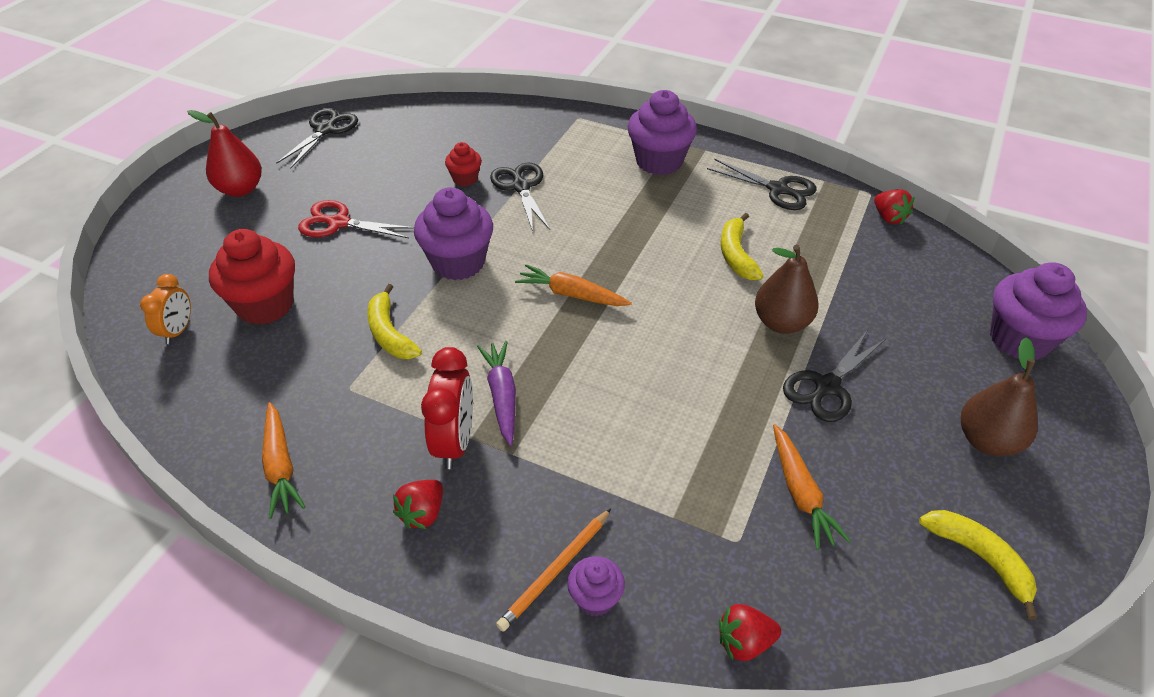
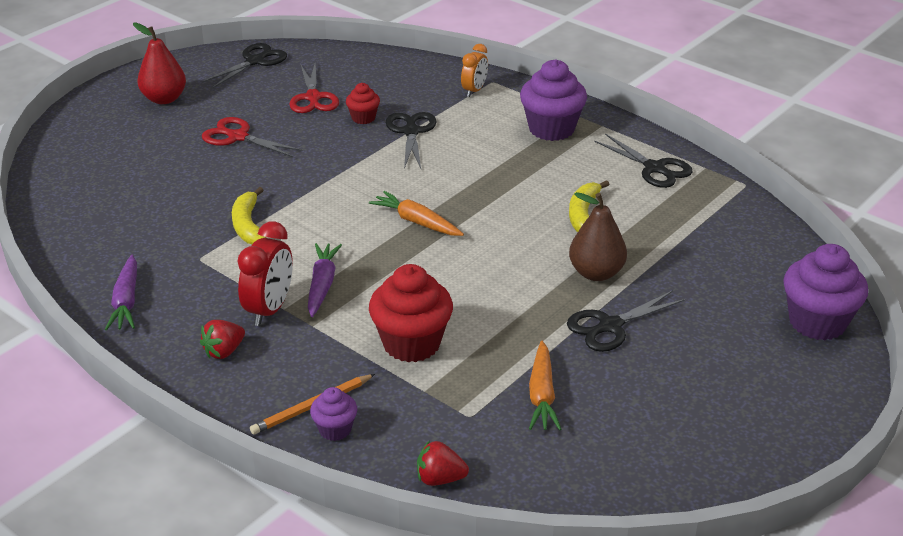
camera: 15 degrees right, 10 degrees down
orange clock [140,274,191,344] -> orange clock moved to [461,44,488,97]
red cupcake [209,229,295,325] -> red cupcake moved to [369,264,453,363]
orange carrot [262,402,306,519] -> purple carrot [105,255,137,330]
purple cupcake [414,187,493,280] -> none
red strawberry [874,189,914,224] -> none
yellow banana [919,510,1037,620] -> none
brown pear [961,337,1038,456] -> none
none -> red scissors [289,64,339,113]

